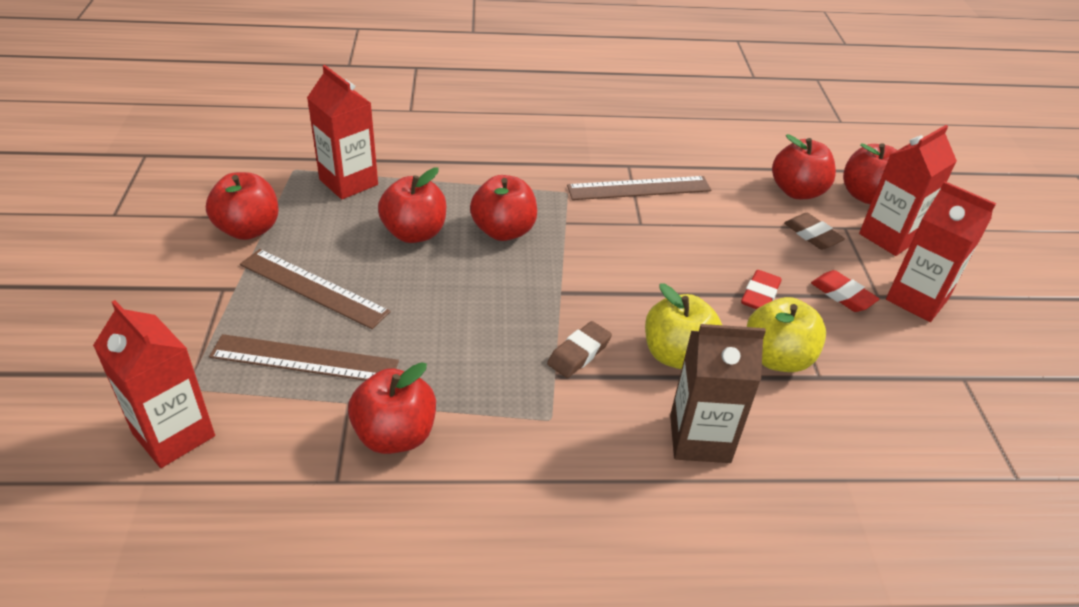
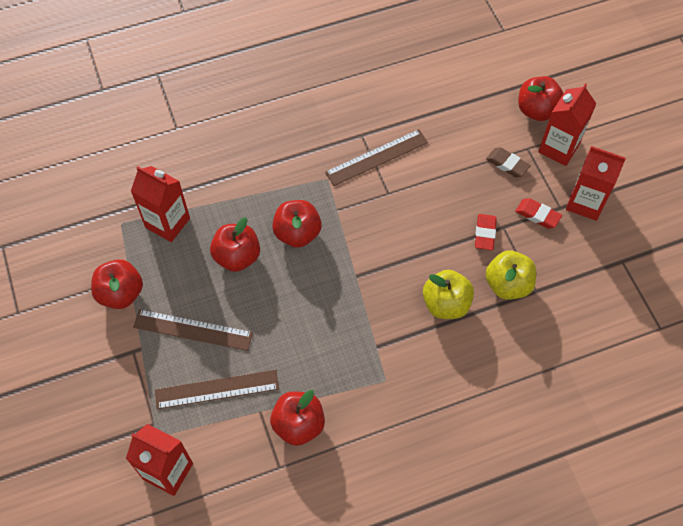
camera: 15 degrees left, 20 degrees up
brown eraser [547,321,612,378] -> none
brown carton [670,324,766,463] -> none
red apple [772,134,836,199] -> none

